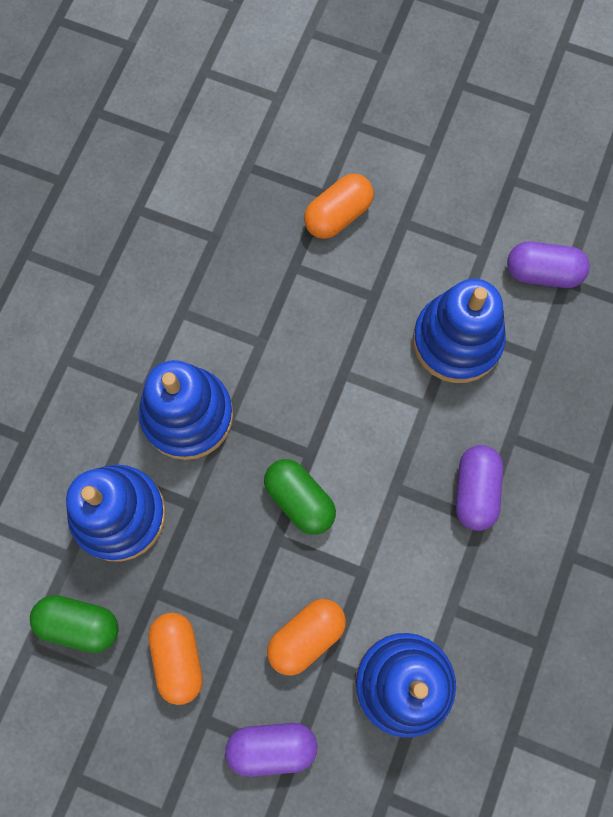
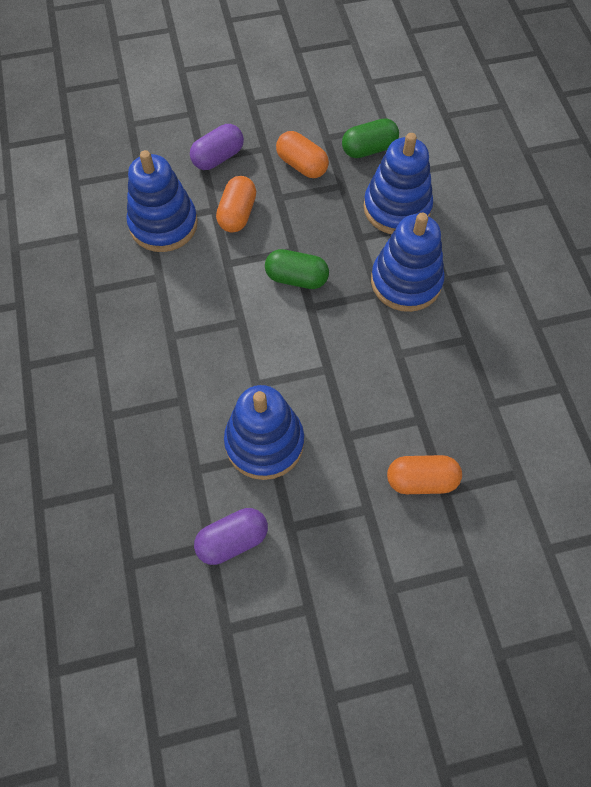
camera: 145 degrees right, 10 degrees down
orange capsule [304,174,374,239] -> orange capsule turned 75 degrees clockwise [387,455,462,494]
purple capsule [456,445,503,531] -> none

